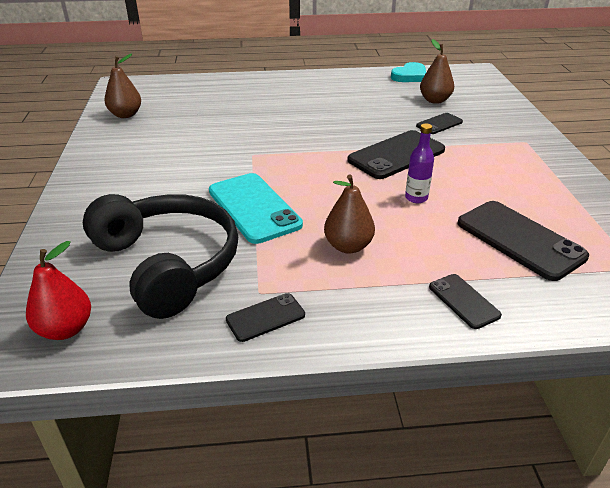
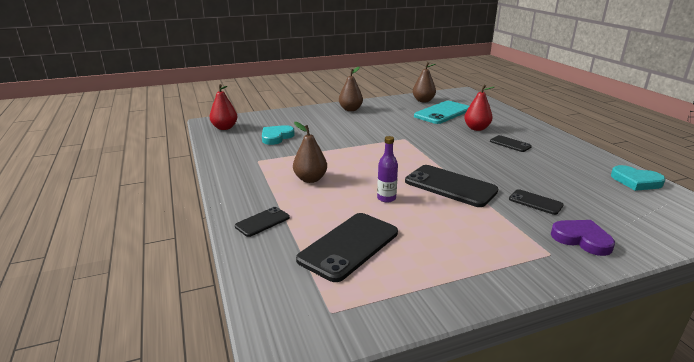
camera: 75 degrees right, 10 degrees down
black headphones [83,194,238,319] -> turquoise heart [262,125,295,145]
turquoise phone [209,173,303,244] -> turquoise phone moved to [414,101,469,124]
black phone [226,293,305,342] -> black phone moved to [490,135,532,152]
brown pear [420,39,454,104] -> brown pear moved to [339,67,363,111]
none -> red pear [464,84,494,131]
none -> purple heart [551,220,615,256]

